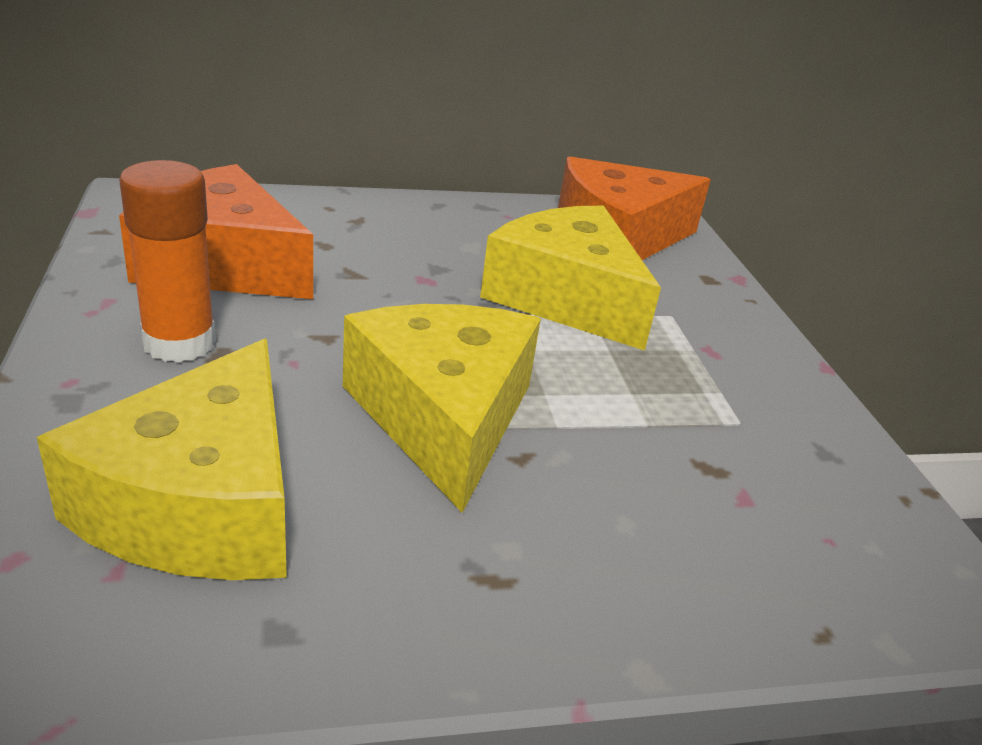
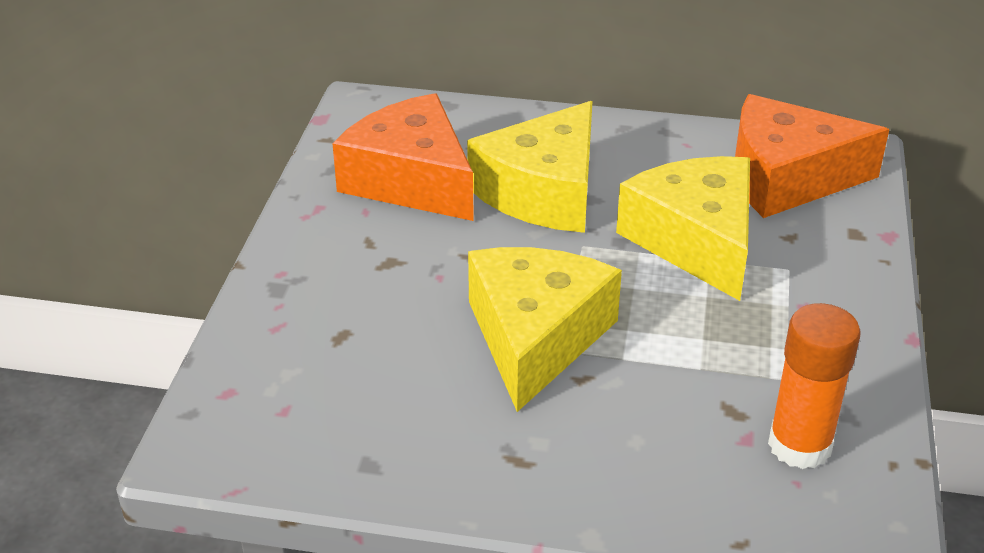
camera: 25 degrees right, 5 degrees up
yellow cheese [37,339,287,580] -> yellow cheese moved to [467,101,592,233]
orange glue stick [119,160,216,363] -> orange glue stick moved to [768,303,860,469]

